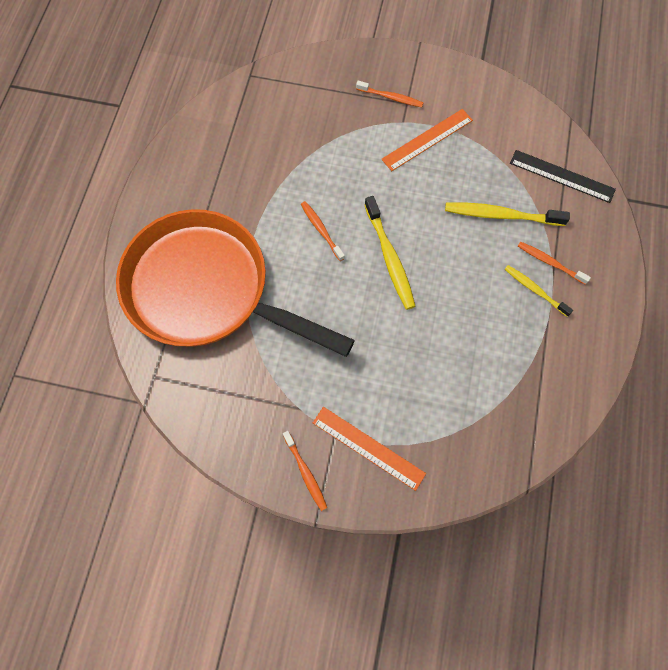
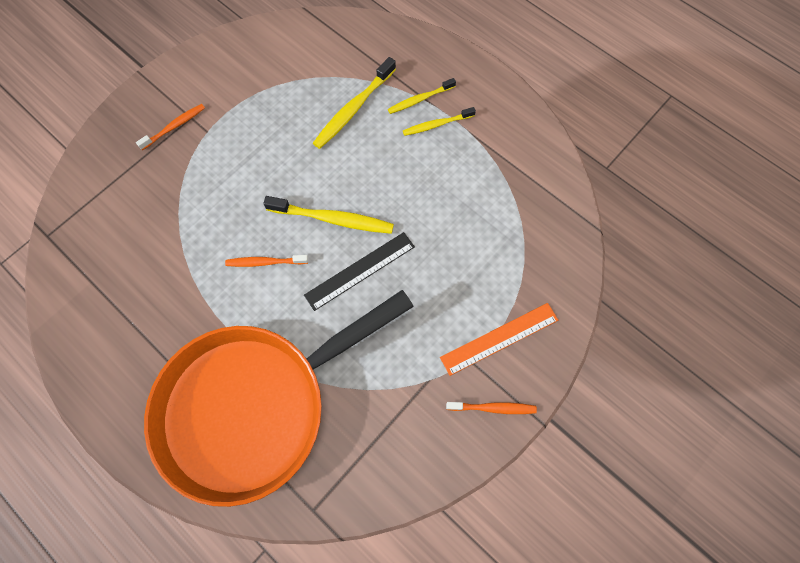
camera: 60 degrees left, 0 degrees up
orange ruler [381,109,473,171] -> none
black ruler [510,150,616,203] -> black ruler moved to [304,232,415,311]
orange toothbrush [518,242,591,284] -> yellow toothbrush [388,78,456,114]

